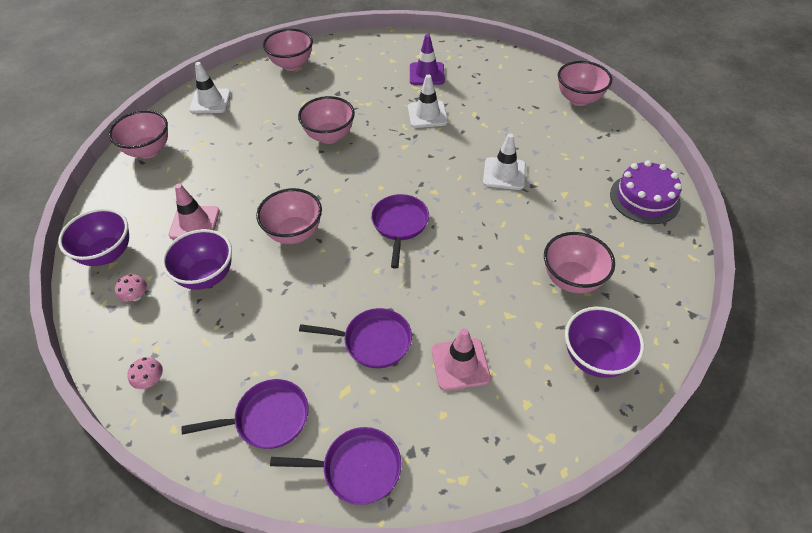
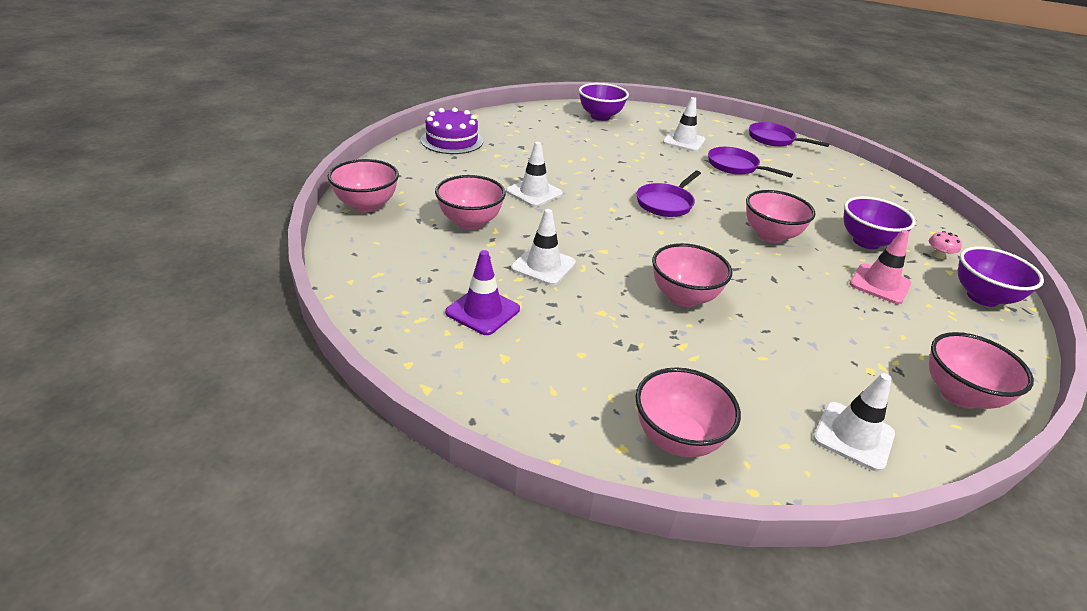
camera: 150 degrees left, 15 degrees down
pink mushroom [127,357,163,389] -> none
purple pan [182,379,309,449] -> none
pink traffic cone [432,328,491,391] -> white traffic cone [663,97,705,152]
pink bowl [544,232,615,293] -> pink bowl moved to [435,175,506,230]

